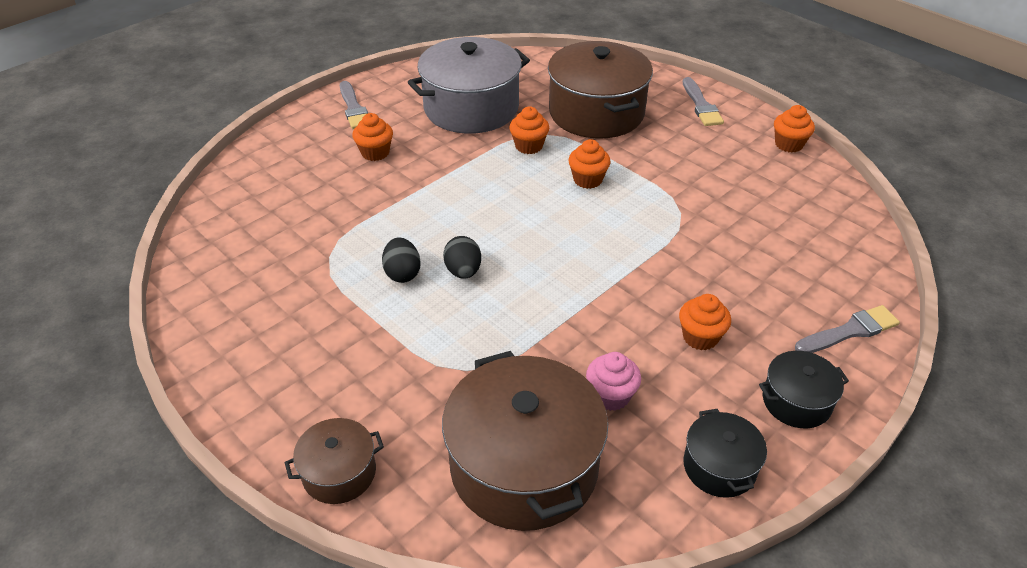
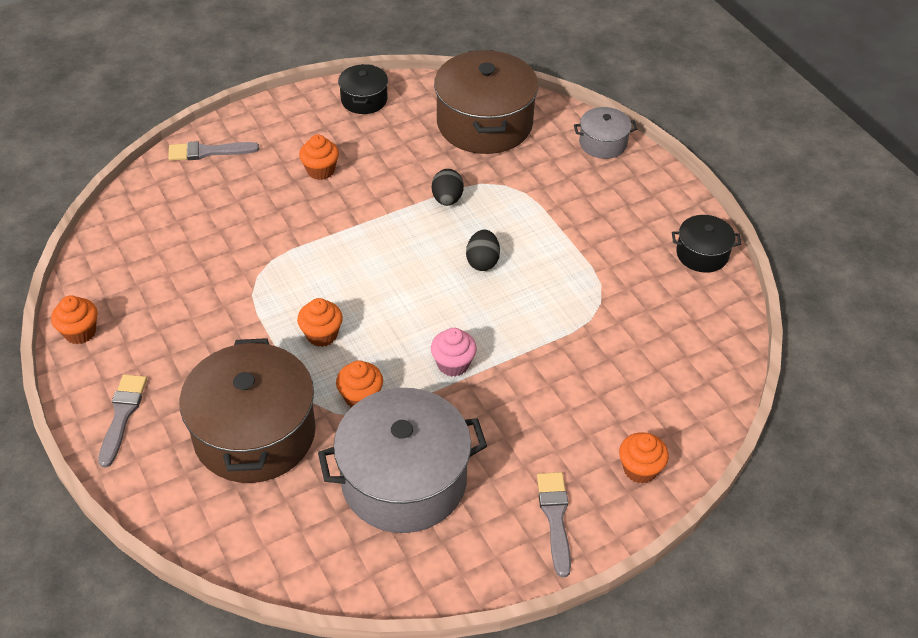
camera: 165 degrees left, 5 degrees up
brown pot [285,418,384,504] -> grey pot [574,107,637,159]
orange cupcake [352,113,393,161] -> orange cupcake moved to [619,432,669,484]
black egg [382,237,421,283] -> black egg moved to [432,169,464,206]
pink cupcake [586,352,641,411] -> pink cupcake moved to [431,328,477,377]
black pot [759,351,849,429] -> black pot moved to [672,215,741,273]

